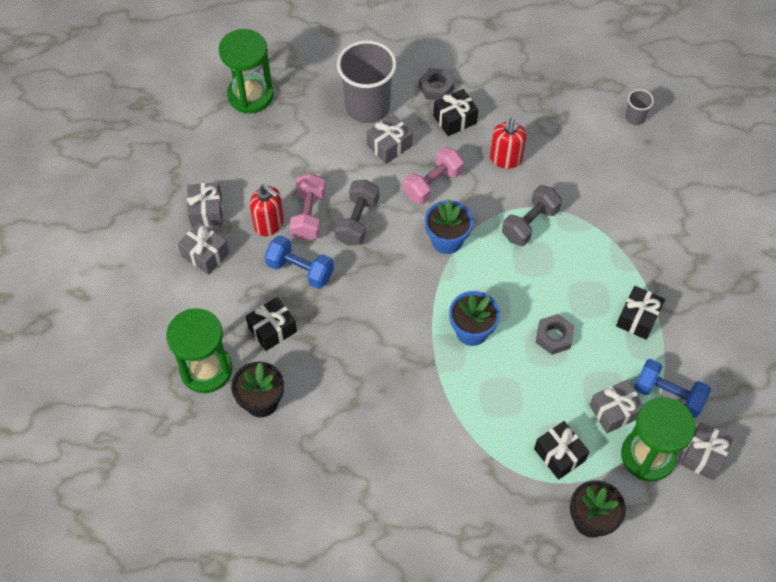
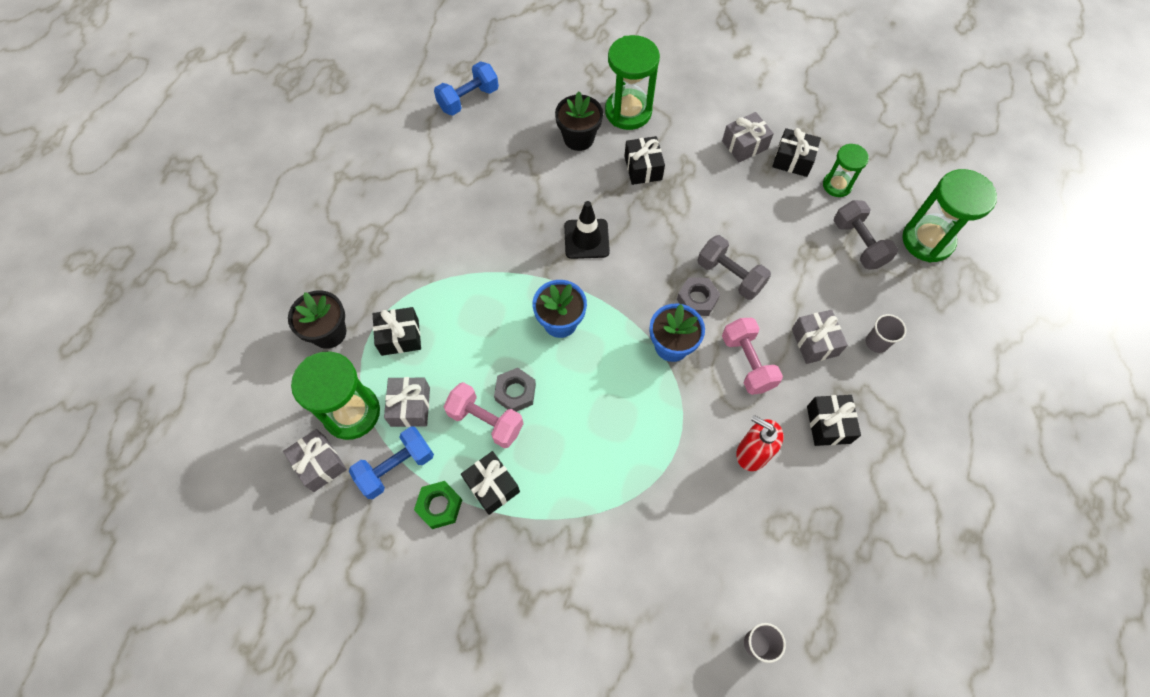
camera: 115 degrees right, 5 degrees up
grey gift [187,182,223,227] -> black gift [772,128,821,177]
red soap dispenser [250,184,284,236] -> none
blue dumbbell [265,235,334,289] -> blue dumbbell moved to [434,61,499,116]
pink dumbbell [290,173,326,241] -> pink dumbbell moved to [443,382,524,448]
grey cup [337,40,397,123] -> grey cup [866,314,906,353], size x0.44
grey nut [419,68,455,100] -> grey nut moved to [677,278,720,316]
grey dumbbell [502,185,562,246] -> grey dumbbell moved to [834,200,898,269]
none -> green nut [414,481,462,529]
none -> black traffic cone [564,201,610,259]
none -> green hourglass [823,144,869,197]

